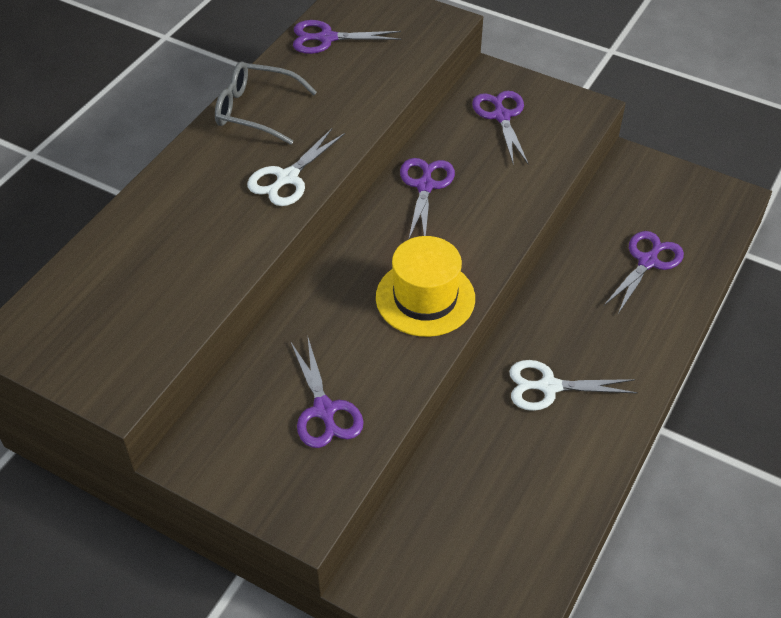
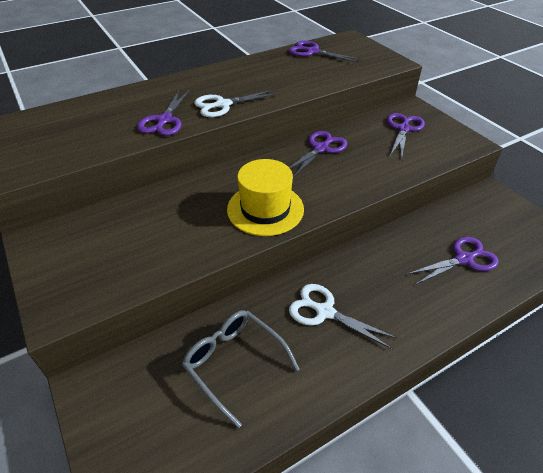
camera: 30 degrees right, 5 degrees down
grey glasses [215,61,317,145] -> grey glasses moved to [182,310,300,428]
purple scissors [290,338,364,448] -> purple scissors moved to [137,90,190,136]

